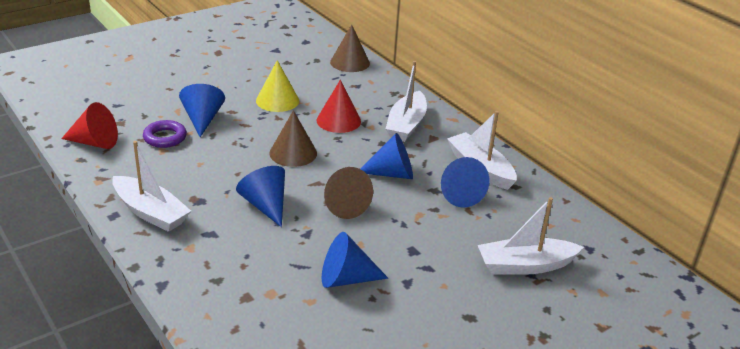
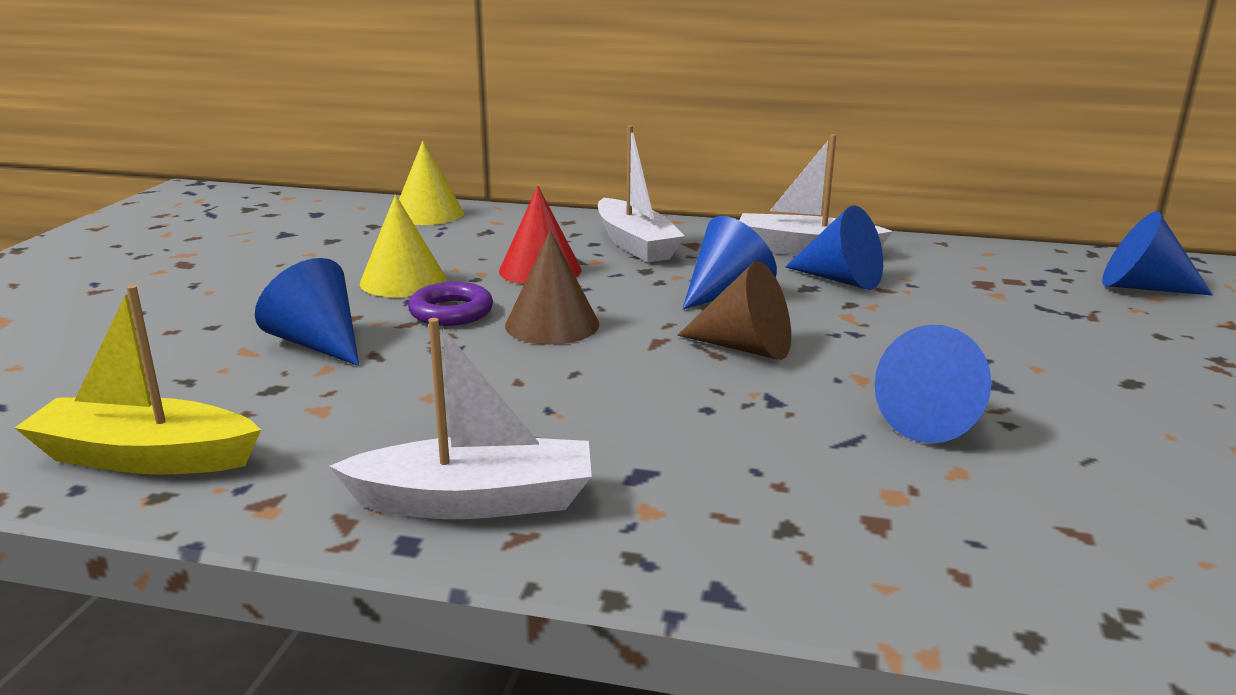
camera: 40 degrees left, 10 degrees down
red cone [61,102,118,149] -> yellow boat [15,285,261,474]
purple ring [143,120,187,148] -> purple ring moved to [408,282,493,326]
blue cone [236,166,285,227] -> blue cone moved to [1102,211,1213,295]
brown cone [330,25,370,72] -> yellow cone [399,141,464,225]
white boat [478,197,584,275] -> none

